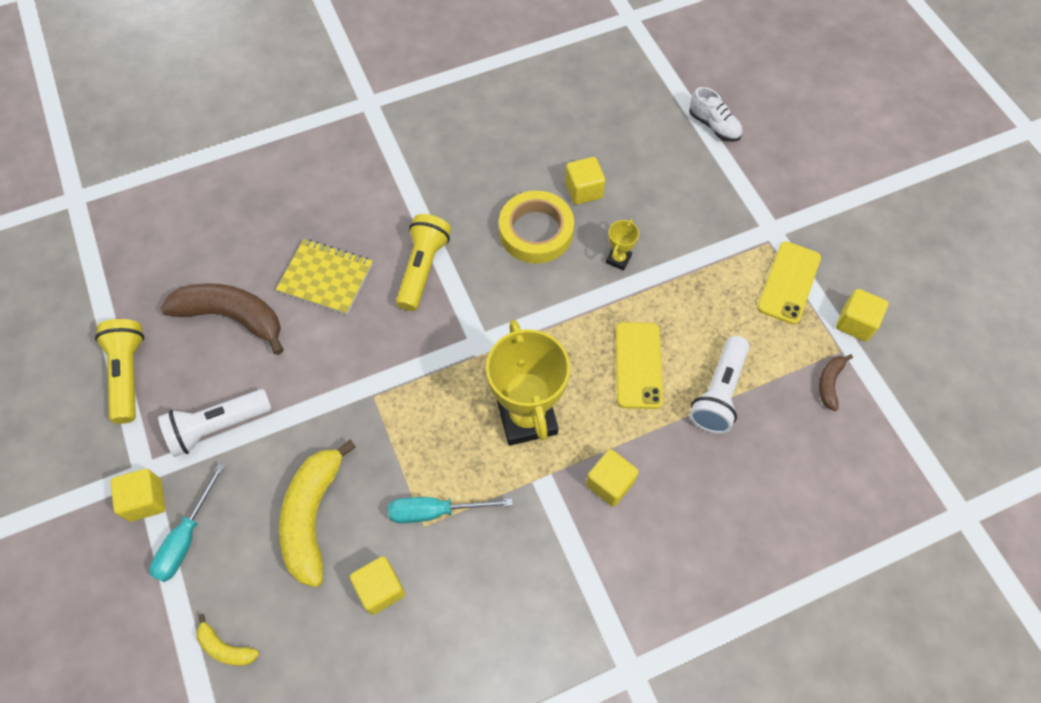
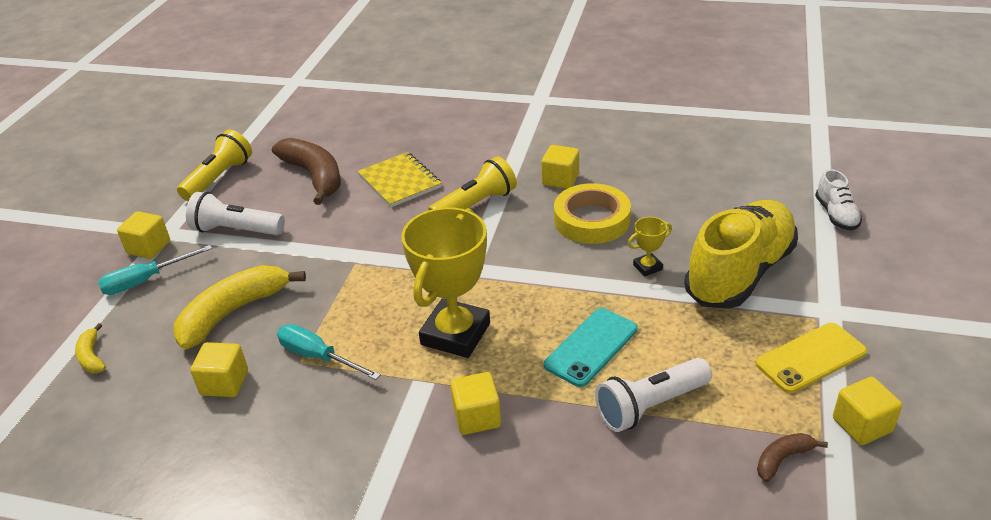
camera: 40 degrees right, 25 degrees down
yellow cube [565,157,605,205] -> yellow cube moved to [541,145,579,189]
yellow phone [616,322,663,409] -> turquoise phone [544,308,638,387]
none -> yellow shoe [684,200,798,309]

